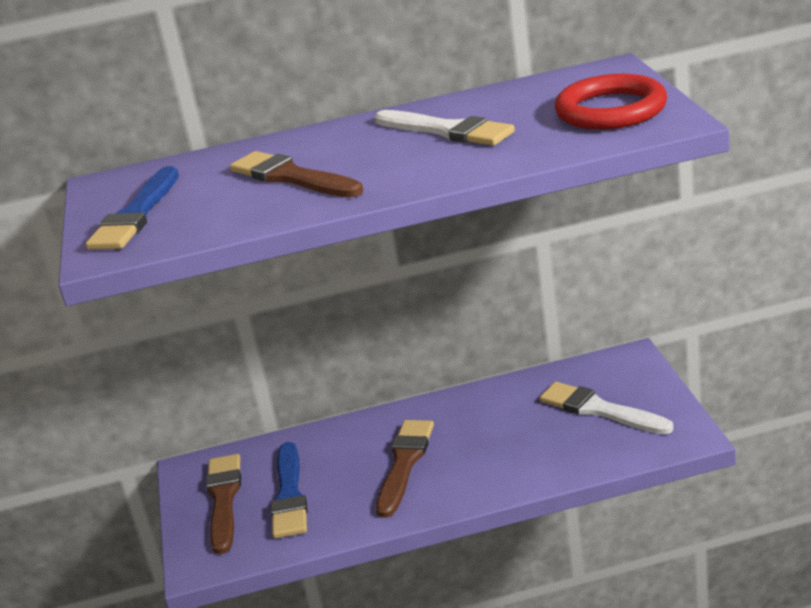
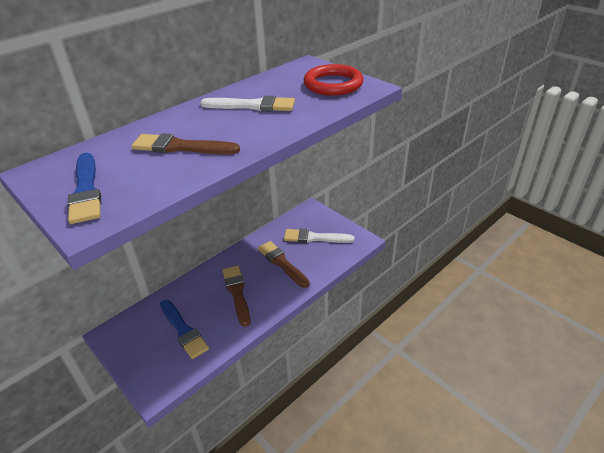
camera: 35 degrees left, 10 degrees up
brown brush [206,454,241,554] -> brown brush moved to [258,241,310,288]

